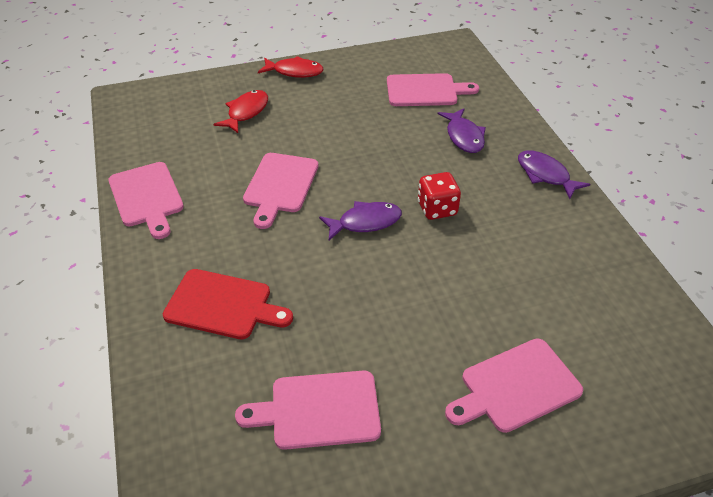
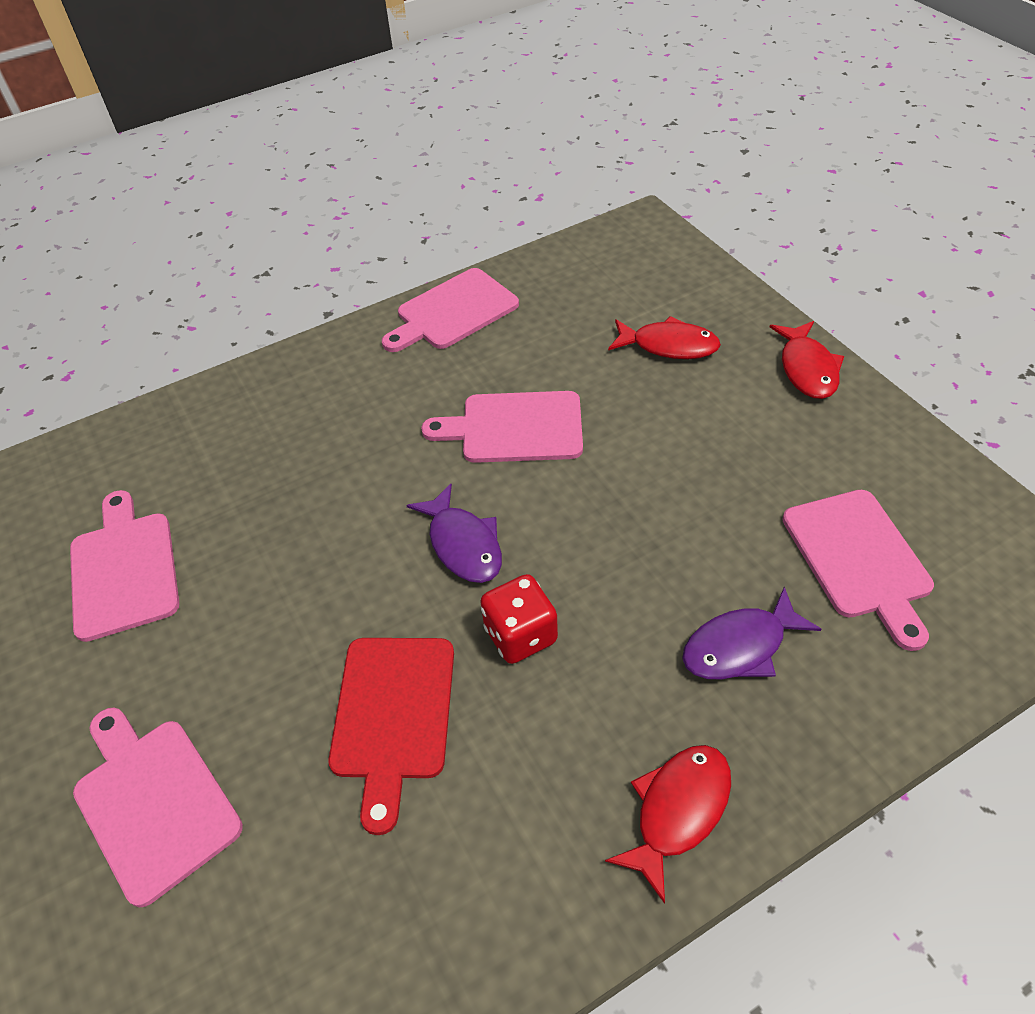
camera: 80 degrees right, 5 degrees up
red cutting board [163,269,293,340] -> red cutting board moved to [328,638,454,835]
purple fish [518,150,590,199] -> red fish [605,745,731,904]

